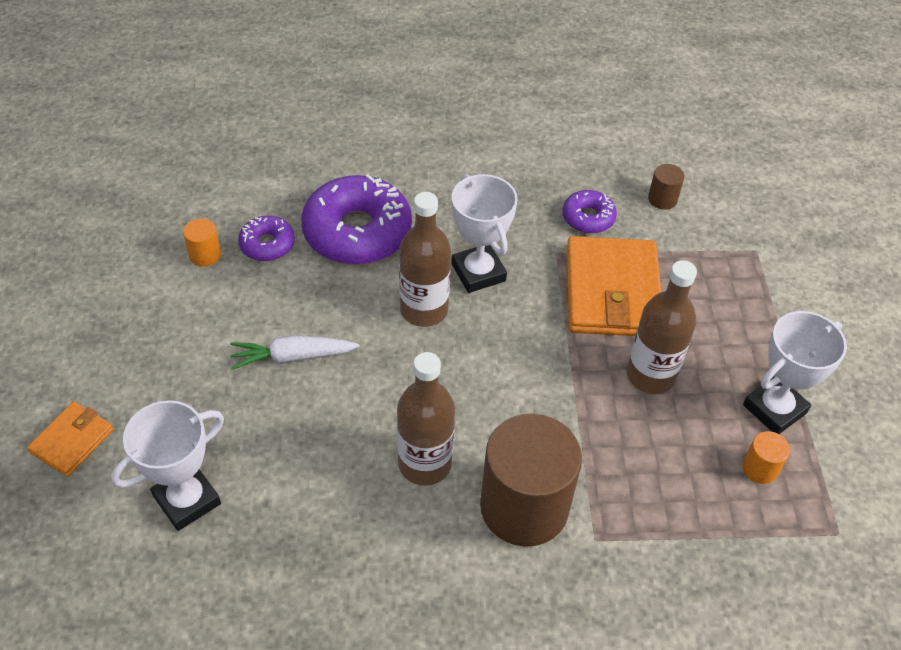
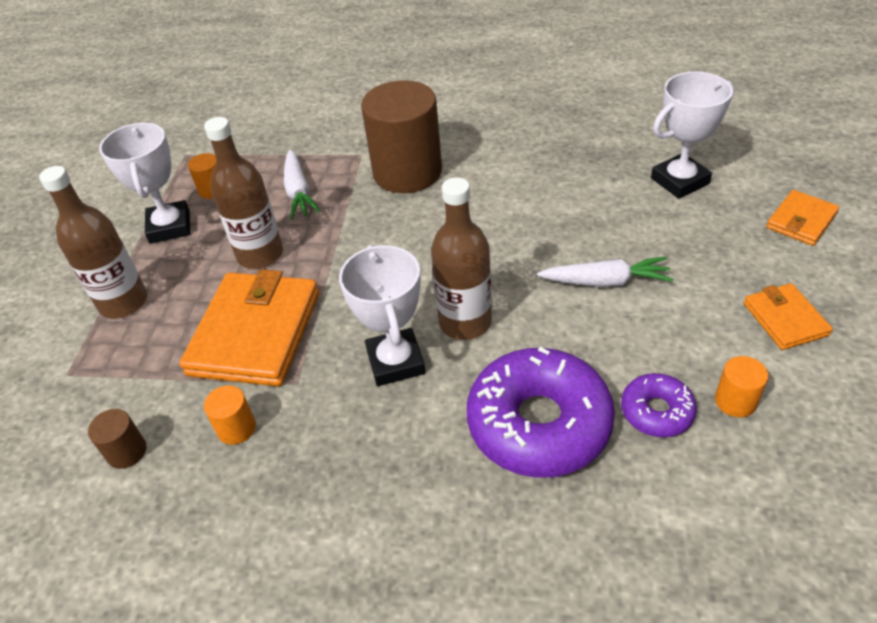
camera: 165 degrees left, 5 degrees down
brown bottle [397,352,455,486] -> brown bottle moved to [39,166,147,319]
purple donut [562,190,617,234] -> orange cylinder [204,385,256,445]
white trophy [743,311,847,434] -> white trophy turned 75 degrees counterclockwise [99,123,190,244]
none -> white carrot [284,150,321,219]
none -> orange wallet [744,283,833,350]

